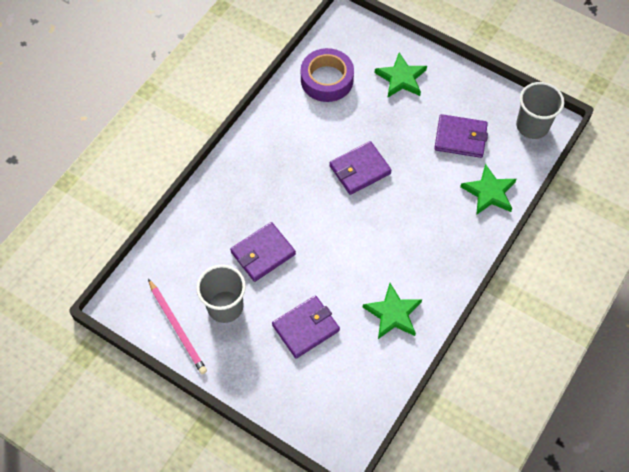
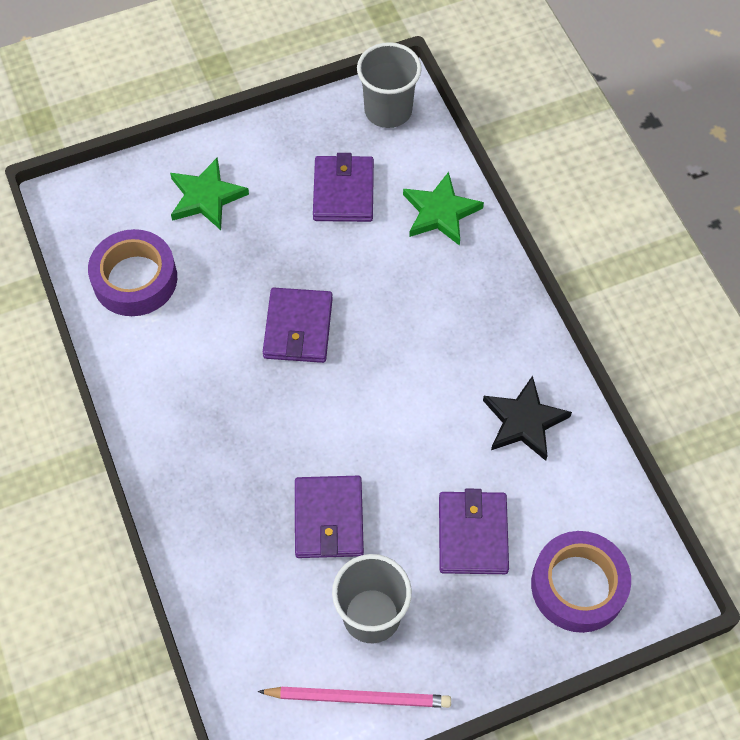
camera: 55 degrees left, 0 degrees up
green star [362,283,422,339] -> black star [483,376,572,461]
purple wallet [434,114,488,158] -> purple wallet turned 45 degrees counterclockwise [313,153,374,222]
none -> purple tape [531,531,631,633]

